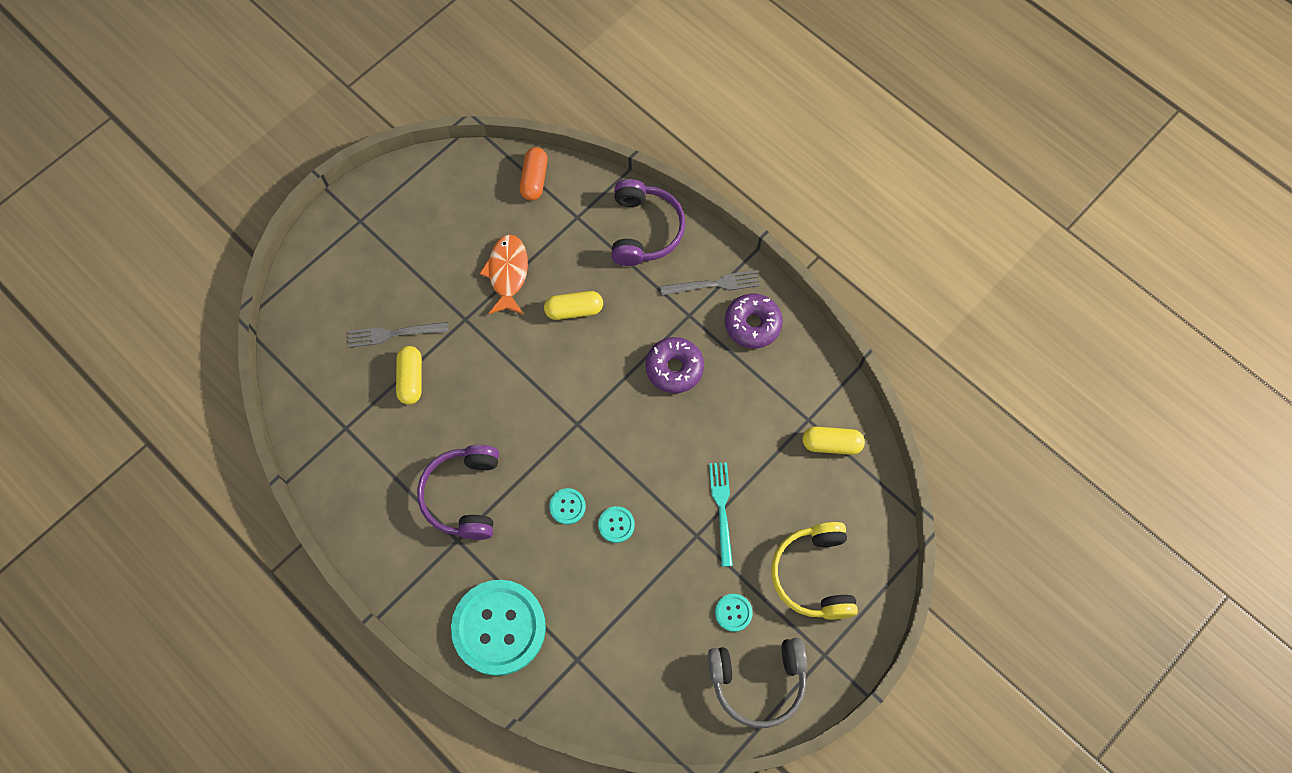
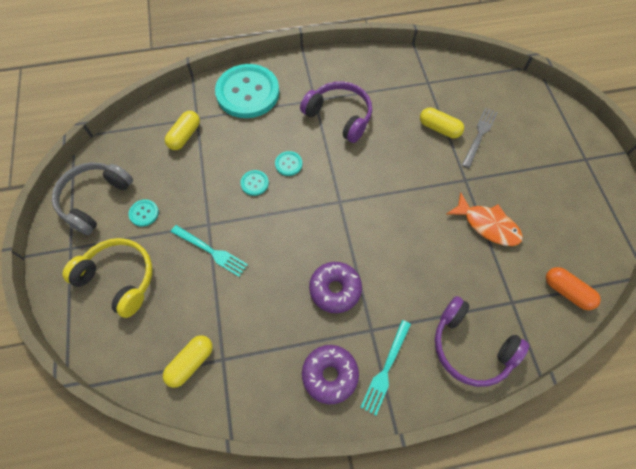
camera: 125 degrees right, 5 degrees down
yellow capsule [544,291,603,320] -> yellow capsule moved to [165,111,200,150]
grey fork [660,270,760,296] -> turquoise fork [360,320,411,415]

